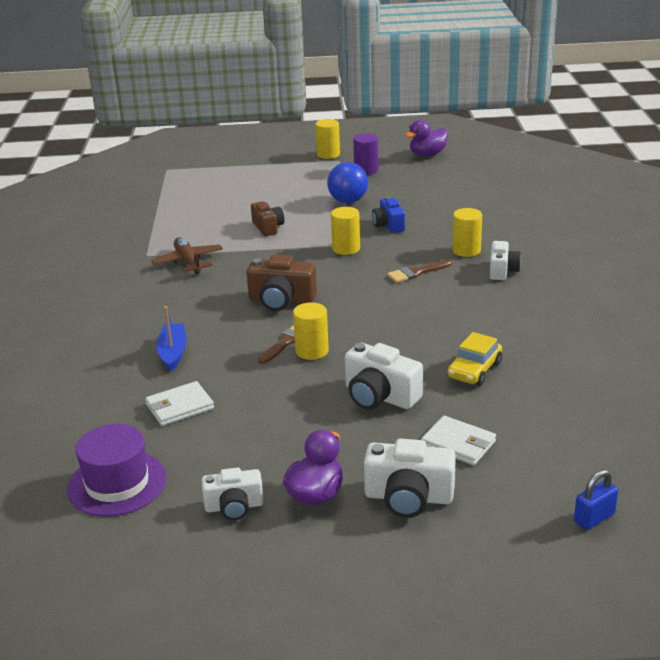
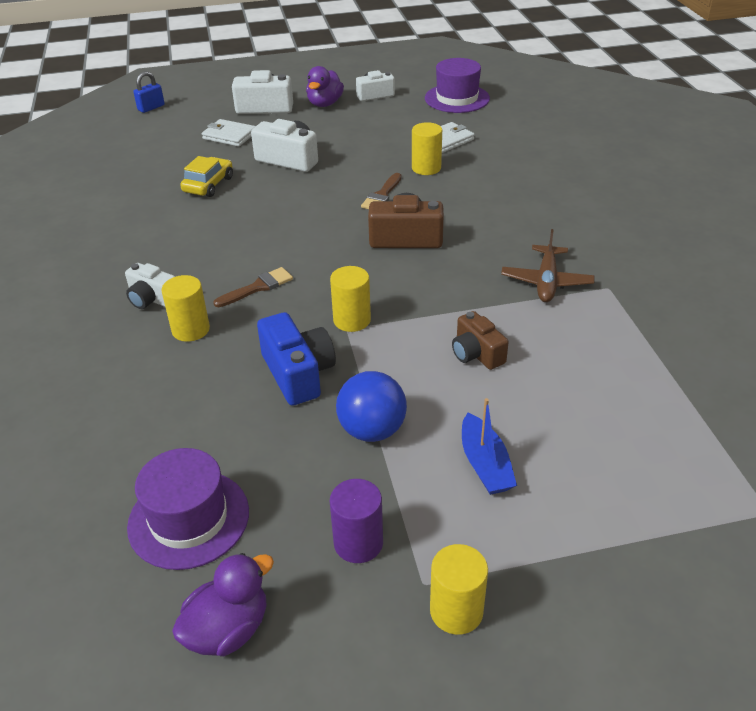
camera: 170 degrees right, 10 degrees up
brown plane [151,237,223,274] -> brown plane turned 45 degrees clockwise [501,229,595,302]
blue boat [156,306,186,372] -> blue boat moved to [462,398,517,495]
yellow cylinder [293,302,329,360] -> yellow cylinder moved to [412,122,442,175]
blue camera [372,196,405,233] -> blue camera [257,312,336,406], size x1.50
white camera [490,241,521,280] -> white camera turned 60 degrees counterclockwise [125,263,175,309]
none -> purple hat [127,448,249,570]

